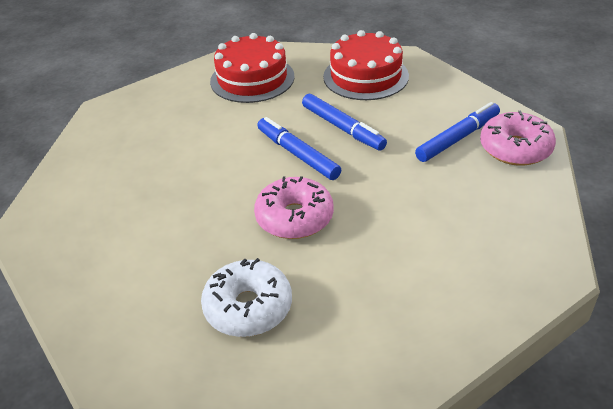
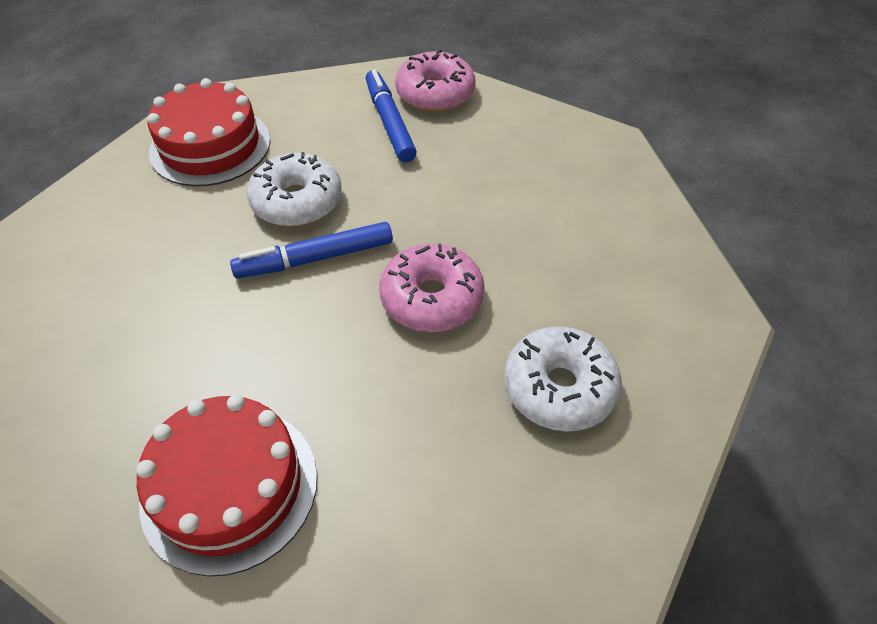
camera: 70 degrees left, 10 degrees up
red cake [210,33,295,103] -> red cake moved to [136,395,317,577]
blue marker [302,94,387,151] -> white donut [247,152,342,227]

